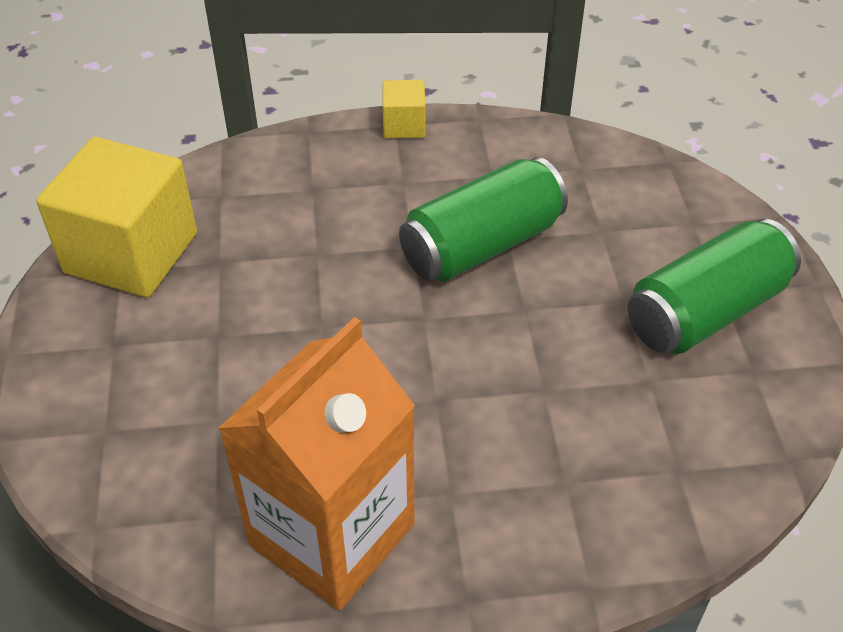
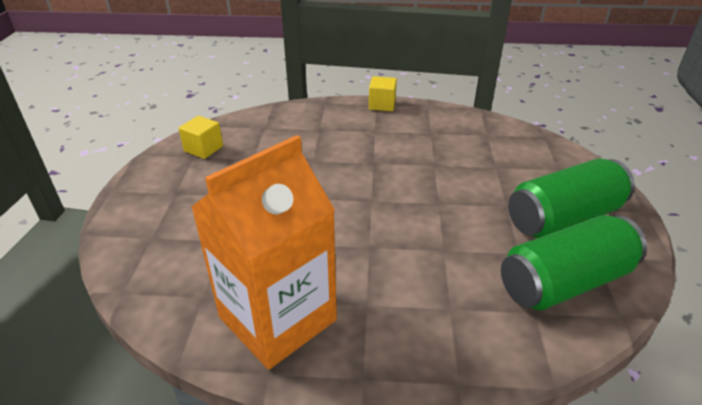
camera: 10 degrees right, 10 degrees down
yellow cube [36,137,197,297] -> yellow cube [179,116,223,159], size x0.46
green can [399,157,568,282] -> green can moved to [501,215,647,310]

